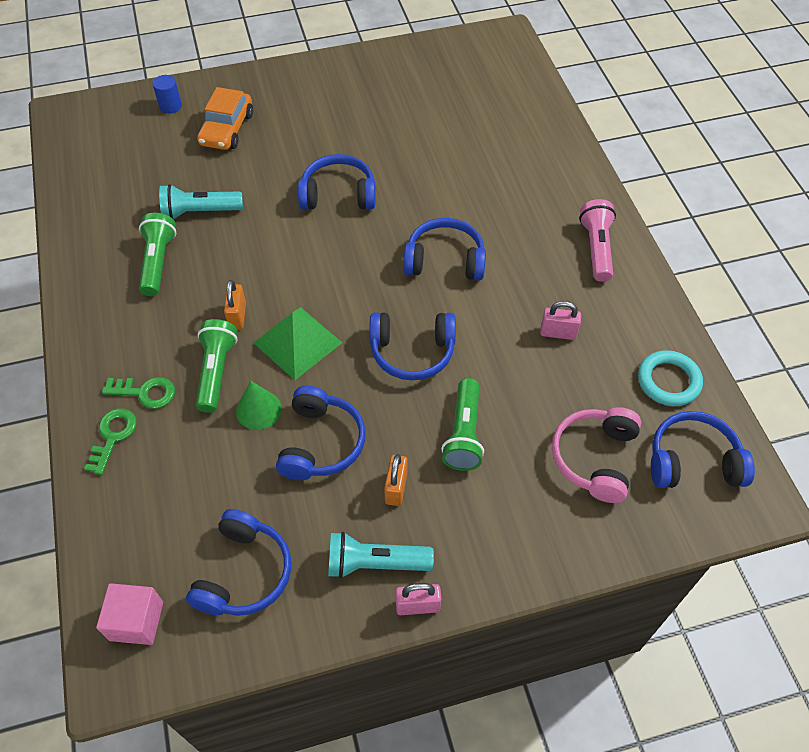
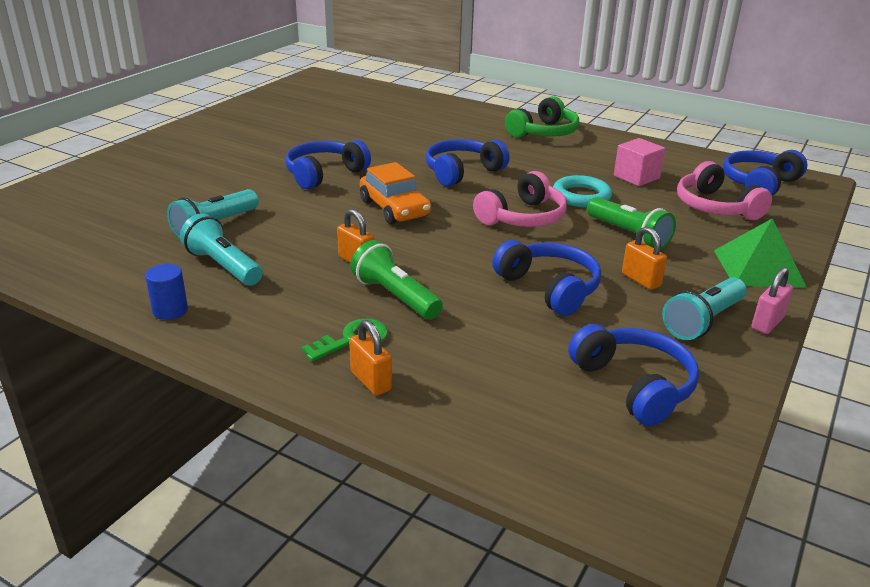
camera: 45 degrees left, 25 degrees down
green key [84,409,137,475] -> orange padlock [349,320,392,396]
pink cube [96,583,163,645] -> pink cube moved to [614,138,665,186]
green flashlight [139,213,176,296] -> turquoise flashlight [180,213,263,286]
blue cylinder [152,75,182,114] -> blue cylinder moved to [145,264,188,320]
orange car [197,87,253,150] -> orange car moved to [360,162,431,224]
green cone [236,381,282,430] -> none
green pyramid [254,307,342,380] -> green pyramid moved to [714,218,807,288]
blue headphones [370,312,456,381] -> pink headphones [473,171,567,227]
pink padlock [540,301,581,340] -> none
pink flashlight [579,199,616,282] -> green headphones [505,96,579,138]
turquoise ring [638,350,703,406] -> turquoise ring moved to [553,175,612,207]

